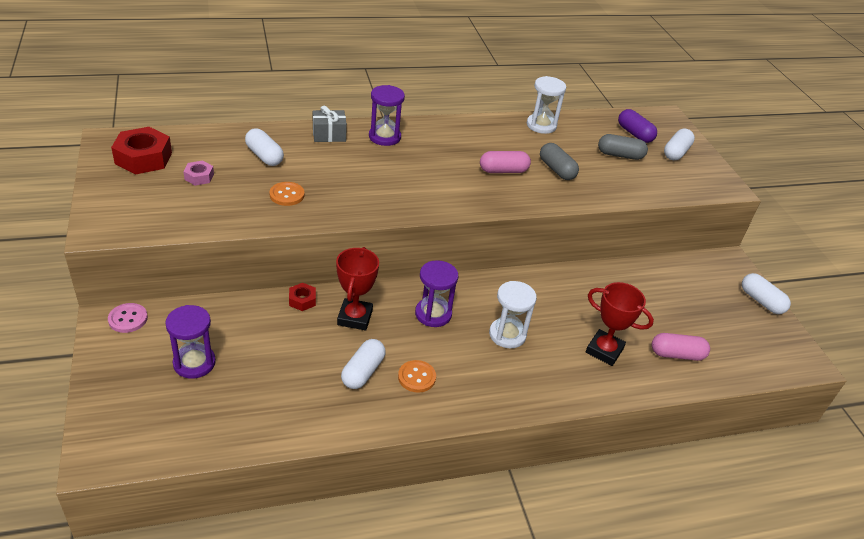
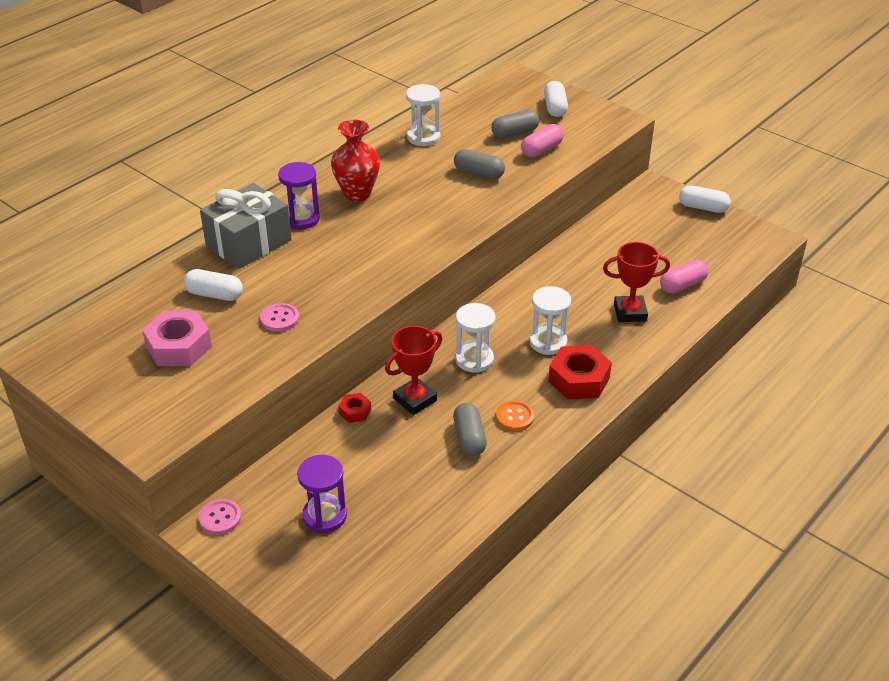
camera: 30 degrees left, 0 degrees up
red nut [111,127,172,175] -> red nut moved to [548,345,612,399]
pink nut [183,161,214,186] -> pink nut [142,311,212,366], size x1.95
orange button [269,182,305,206] -> pink button [260,303,299,332]
grey gift [313,106,347,142] -> grey gift [200,183,292,269], size x1.85
red trophy [336,247,379,330] -> red trophy turned 75 degrees clockwise [385,326,442,415]
white capsule [341,339,385,389] -> grey capsule [453,403,487,456]
purple hourglass [415,260,458,327] -> white hourglass [455,303,496,373]
pink capsule [480,151,531,173] -> pink capsule moved to [521,124,564,157]
purple capsule [618,109,657,143] -> none
none -> red vase [331,120,380,201]

